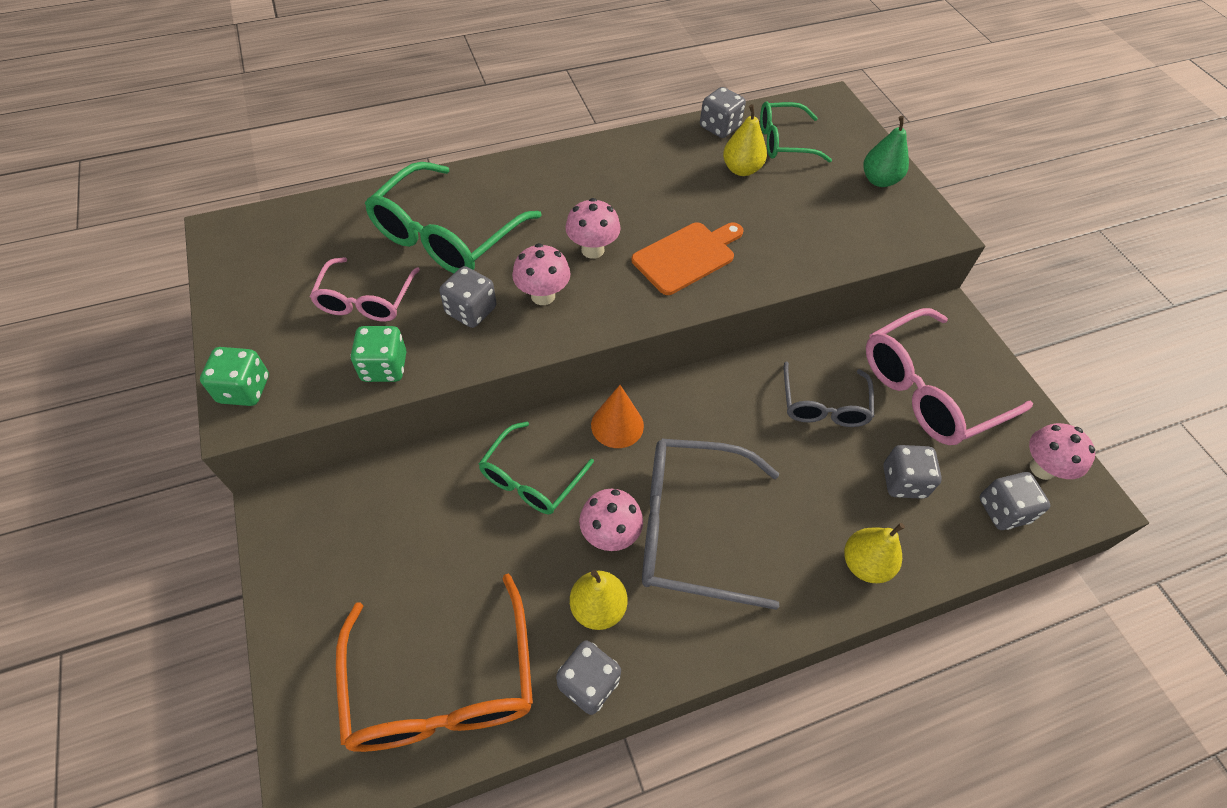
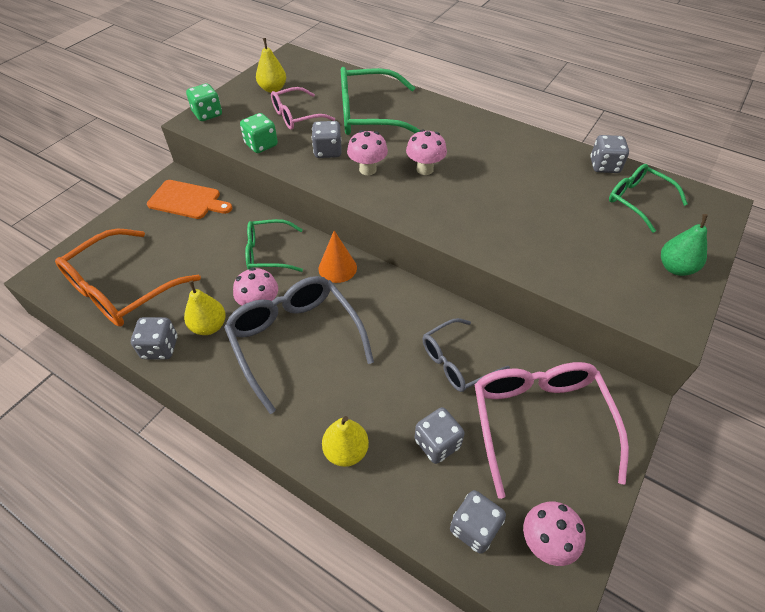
camera: 55 degrees right, 5 degrees down
orange cutting board [632,222,743,295] -> orange cutting board moved to [147,180,232,219]
yellow pear [723,104,767,176] -> yellow pear moved to [256,38,286,93]
pink glasses [866,308,1033,445] -> pink glasses turned 60 degrees clockwise [474,362,629,499]

